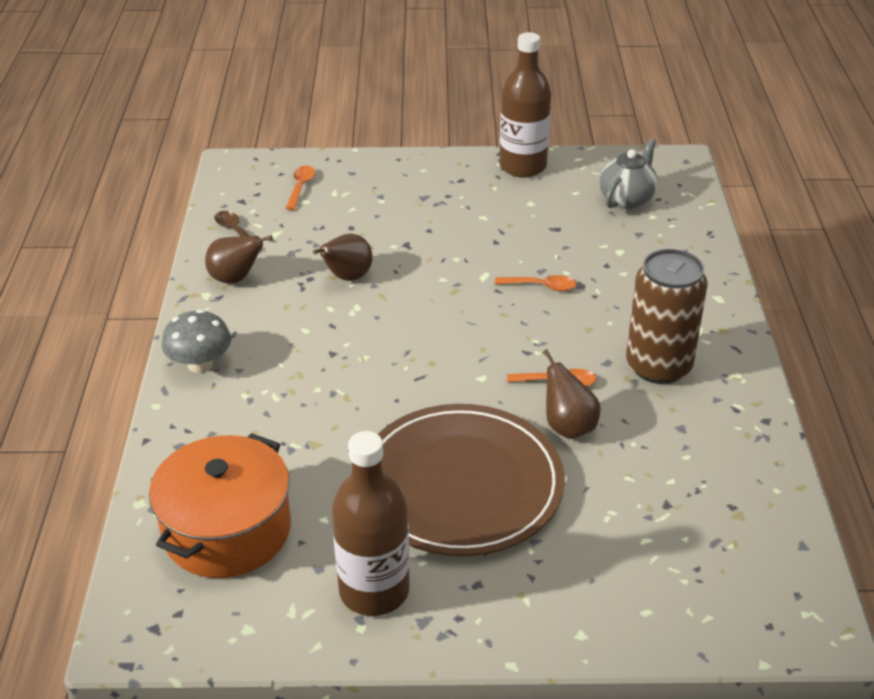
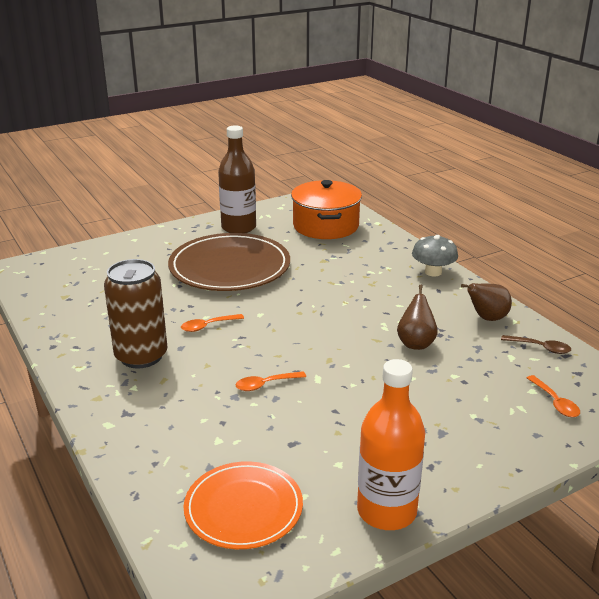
camera: 150 degrees right, 10 degrees down
brown bottle [499,32,551,178] -> orange bottle [357,359,425,530]
brown pear [543,349,601,439] -> none
grey teapot [600,138,658,209] -> orange plate [184,461,303,549]

